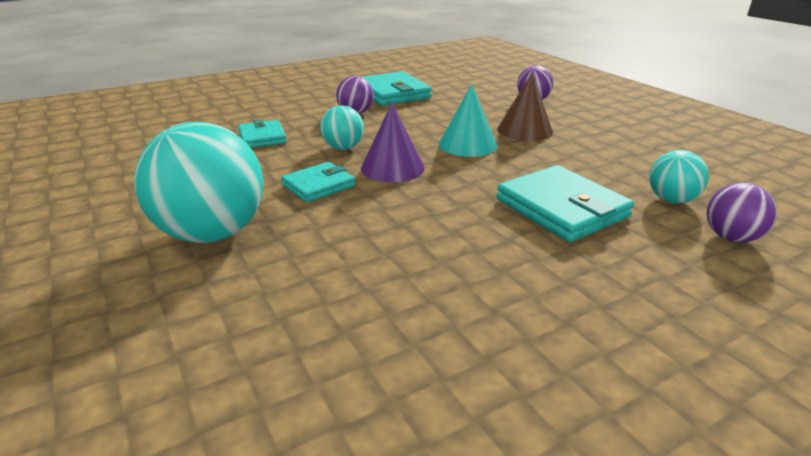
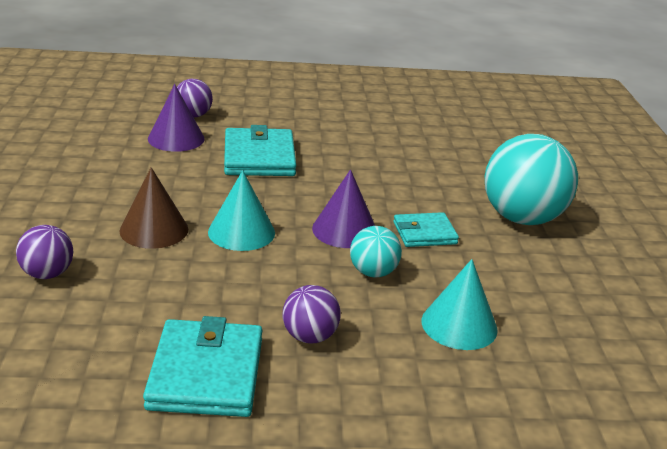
camera: 155 degrees left, 0 degrees up
turquoise wallet [238,120,287,148] -> turquoise cone [421,259,498,350]
turquoise ball [649,150,709,203] -> purple cone [148,84,205,152]

